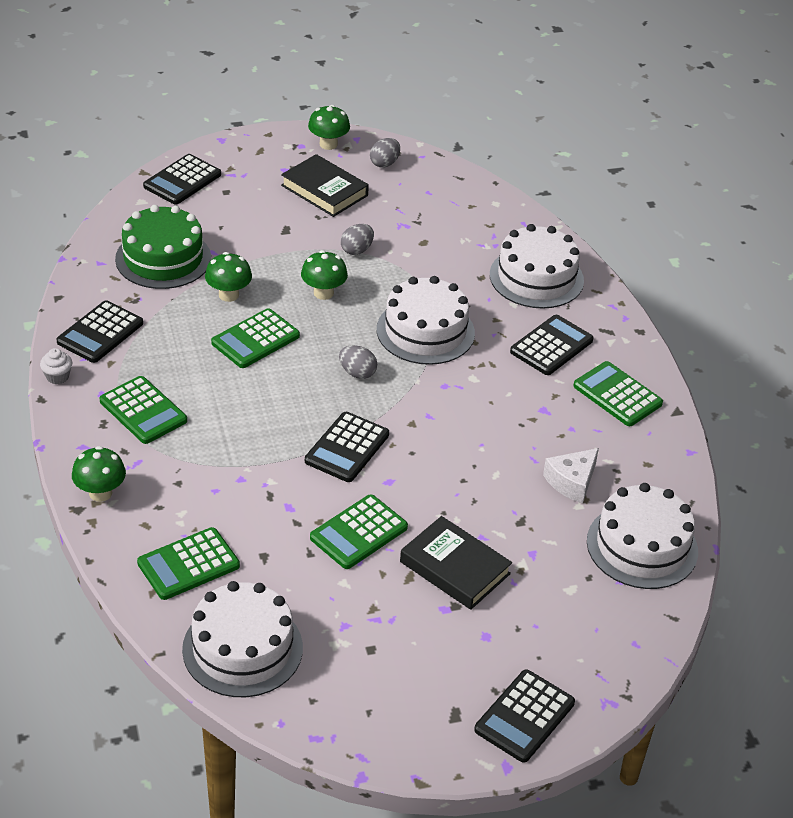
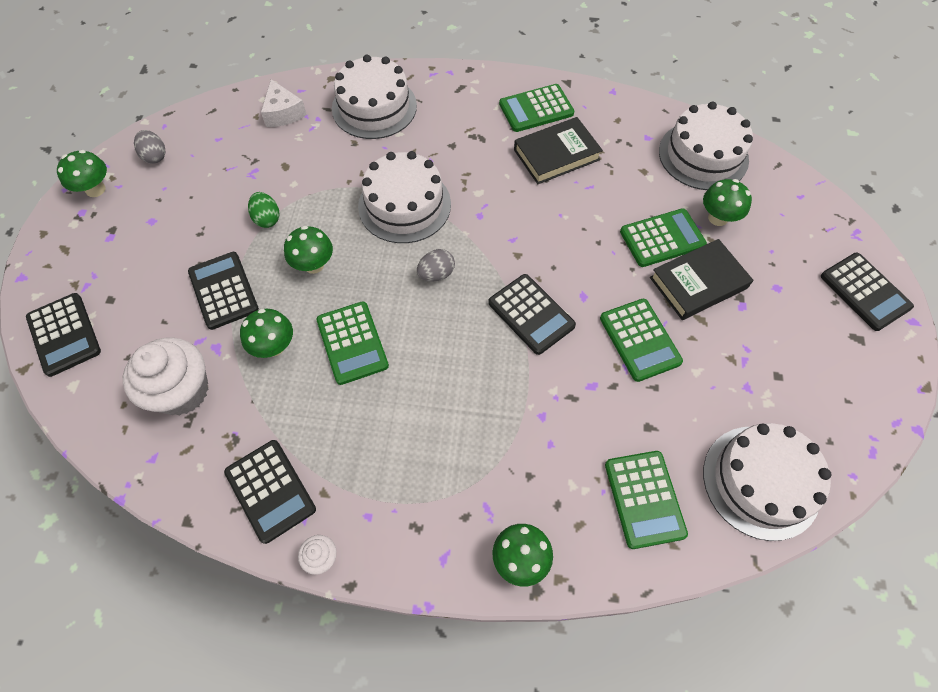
camera: 65 degrees left, 20 degrees up
green calculator [100,376,187,444] -> green calculator moved to [620,208,707,267]
green cake [115,205,211,289] -> white cupcake [123,338,208,415]
black book [281,154,369,217] -> black book moved to [514,117,603,184]
grey egg [341,224,374,255] -> green egg [248,192,280,228]
black calculator [510,315,593,375] -> black calculator moved to [188,252,259,330]
white cheese [543,448,599,503] -> white cheese moved to [261,79,307,127]
none -> green mushroom [703,179,752,226]

